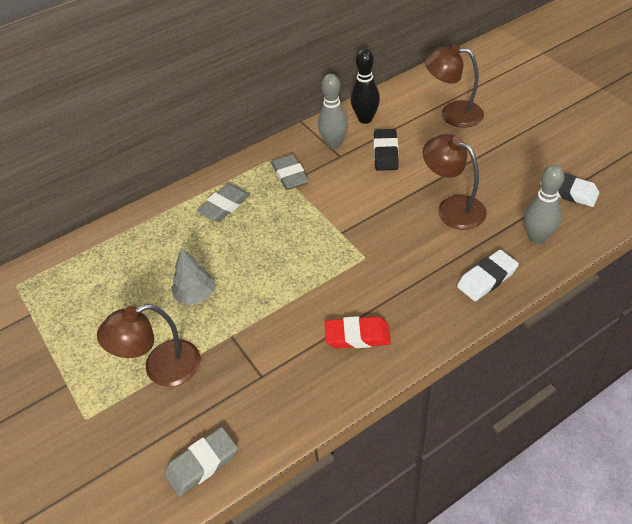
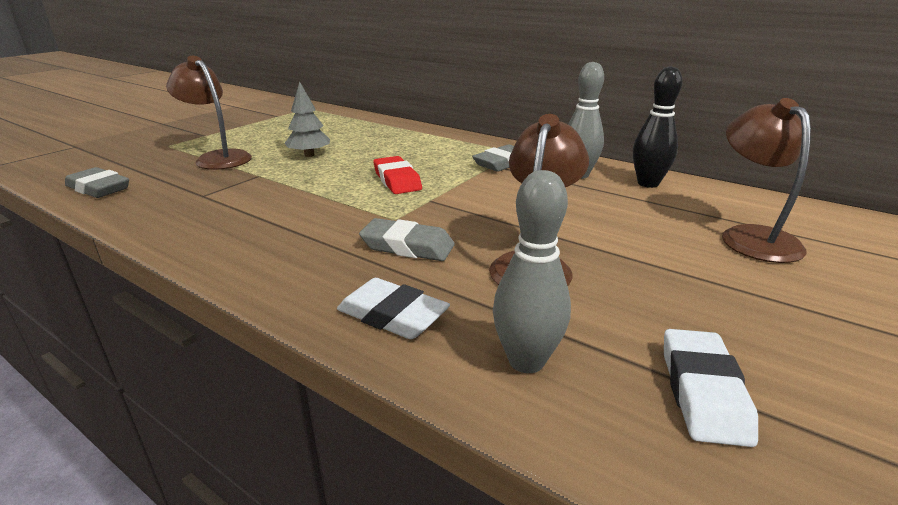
camera: 65 degrees right, 20 degrees down
grey eraser [197,184,250,222] -> grey eraser moved to [359,218,455,261]
red eraser [324,316,391,349] -> red eraser moved to [373,156,422,194]
black eraser [374,129,398,171] -> none

